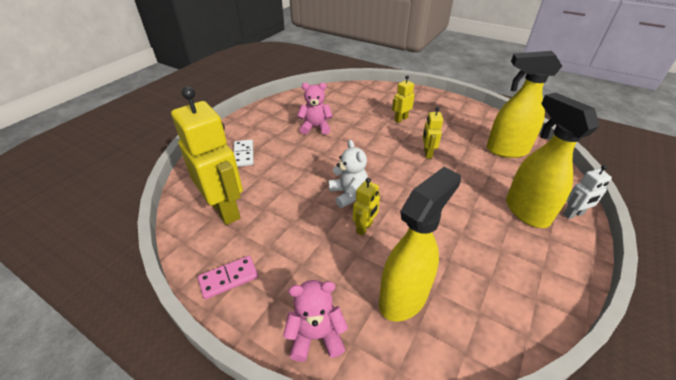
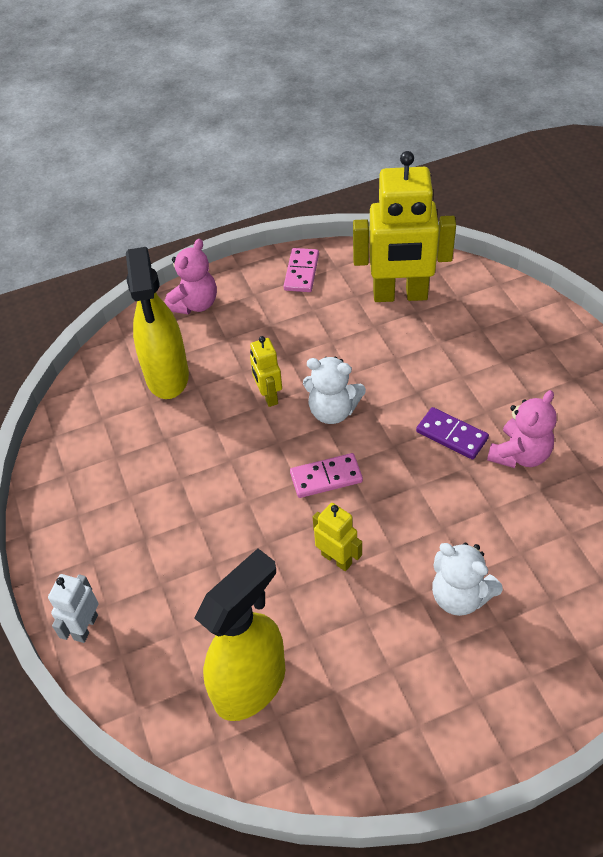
camera: 130 degrees right, 10 degrees up
white domino [234,140,254,167] -> none
yellow robot [392,75,415,123] -> white teddy bear [432,543,503,616]
yellow spray bottle [506,92,600,228] -> none
none -> pink domino [290,453,363,498]
none -> purple domino [416,407,489,460]

